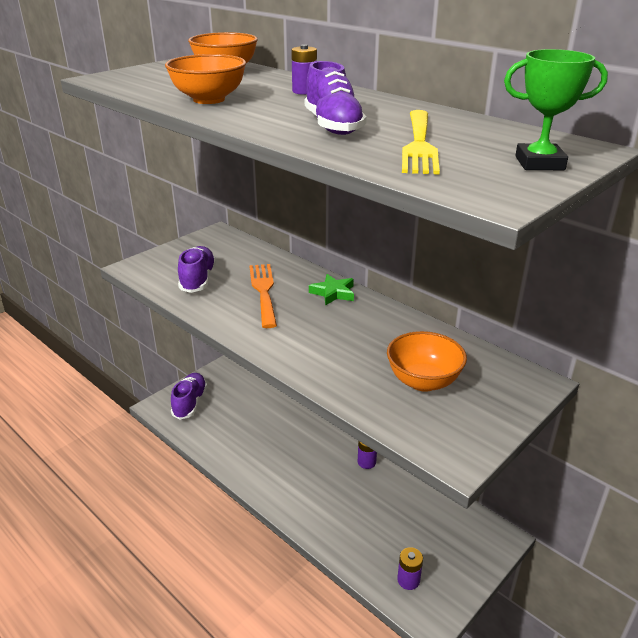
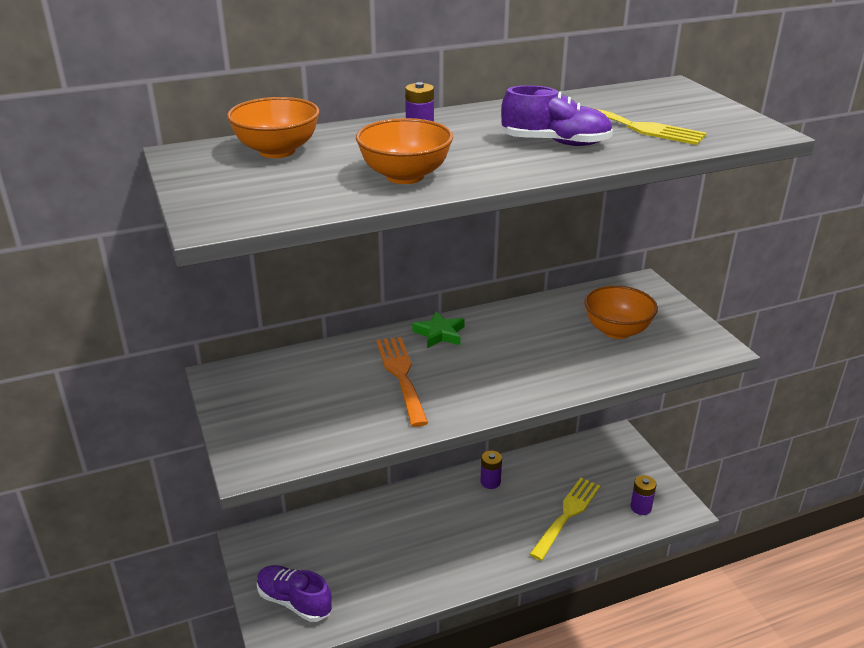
camera: 65 degrees left, 0 degrees up
purple shoe [178,246,216,293] -> none
orange fork [249,264,277,328] -> orange fork turned 60 degrees clockwise [376,337,428,427]
green trophy [504,49,608,170] -> none
none -> yellow fork [530,478,600,561]

